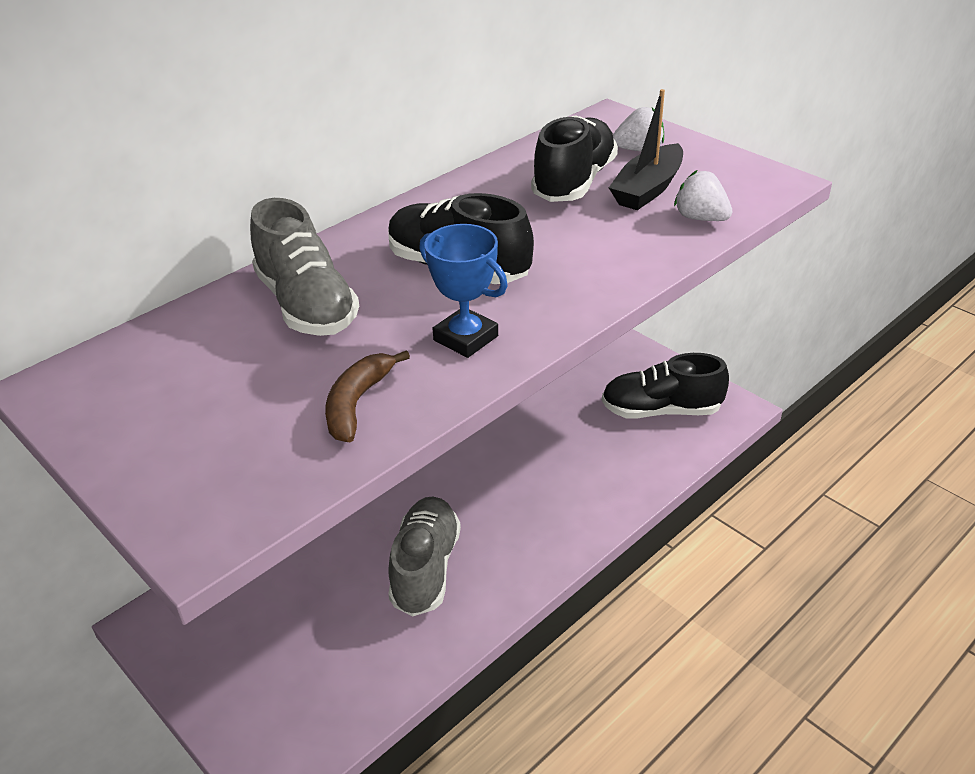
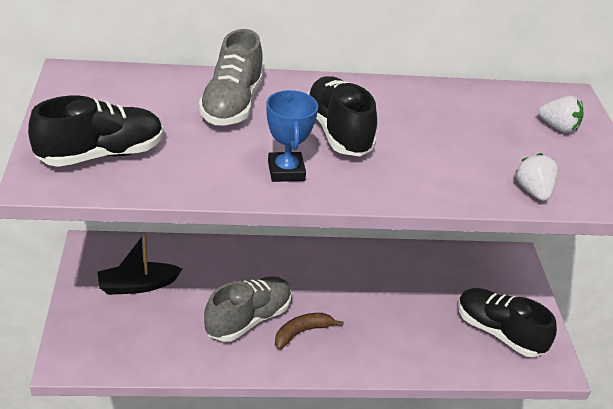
camera: 35 degrees right, 0 degrees up
brown banana [325,350,410,442] -> brown banana moved to [275,313,344,350]
black shoe [531,115,618,202] -> black shoe moved to [28,96,163,167]
black boat [609,89,683,210] -> black boat moved to [97,233,182,295]

